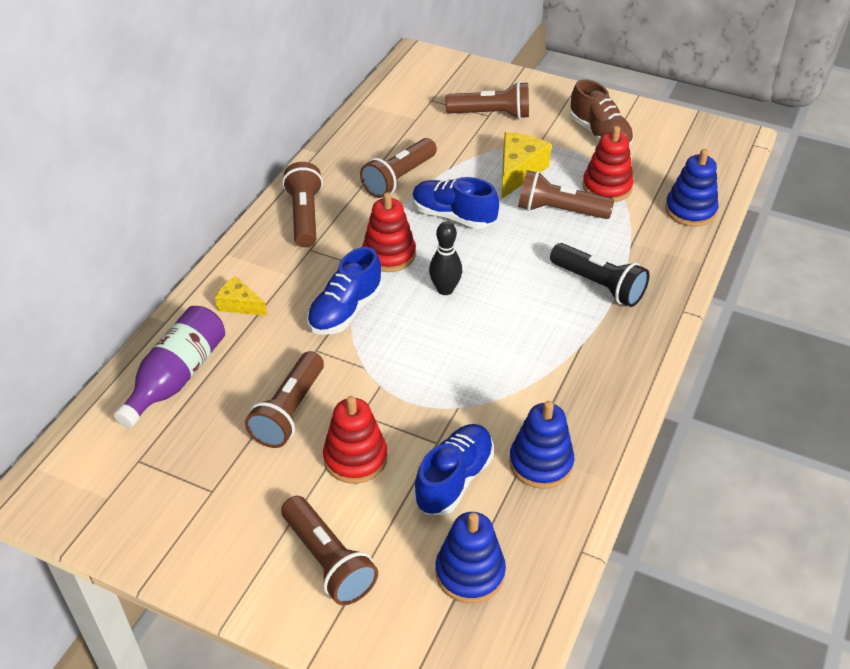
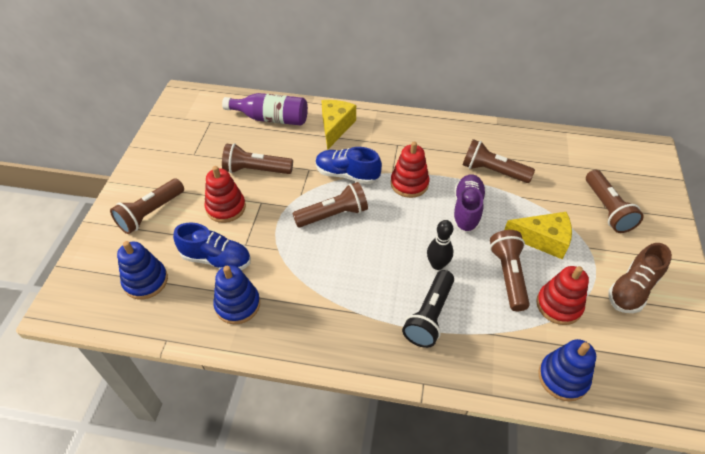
camera: 75 degrees right, 5 degrees up
yellow cheese [215,276,267,316] -> yellow cheese [321,100,356,150], size x1.64
brown flashlight [282,162,323,248] -> brown flashlight moved to [292,182,368,227]
blue shoe [412,177,499,229] -> purple shoe [453,174,486,232]
black bowling pin [429,221,462,295] -> black bowling pin moved to [427,220,453,270]

